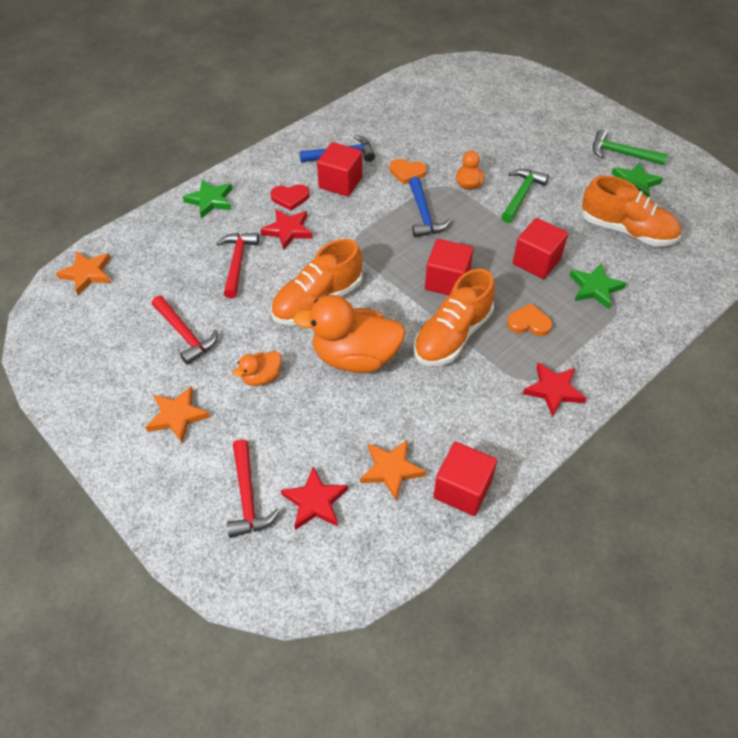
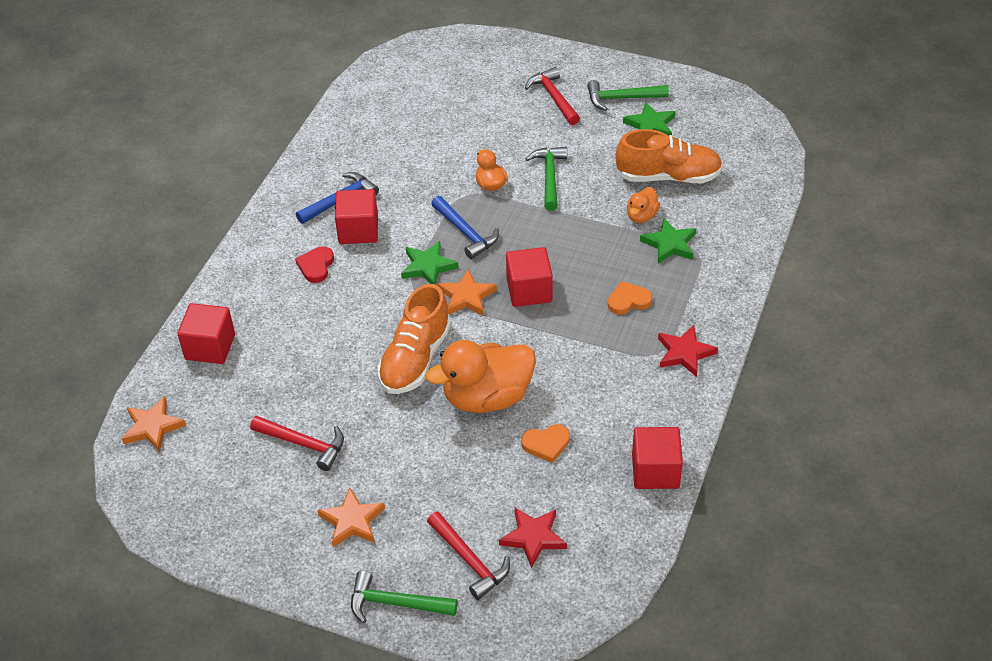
camera: 25 degrees left, 5 degrees down
green star [183,179,232,218] -> green star moved to [401,241,459,285]
red hammer [216,233,259,299] -> red hammer moved to [525,67,580,125]
orange duck [233,351,281,386] -> orange duck moved to [627,187,660,223]
red star [260,209,313,250] -> none
red heart [271,184,309,211] -> red heart turned 135 degrees clockwise [295,246,334,283]
orange star [360,440,426,500] -> orange star moved to [438,269,497,316]
orange heart [390,159,427,185] -> orange heart moved to [521,424,570,463]
orange shoe [414,269,495,366] -> none
red cube [513,218,568,279] -> red cube moved to [177,303,235,364]
none -> green hammer [351,571,458,623]

